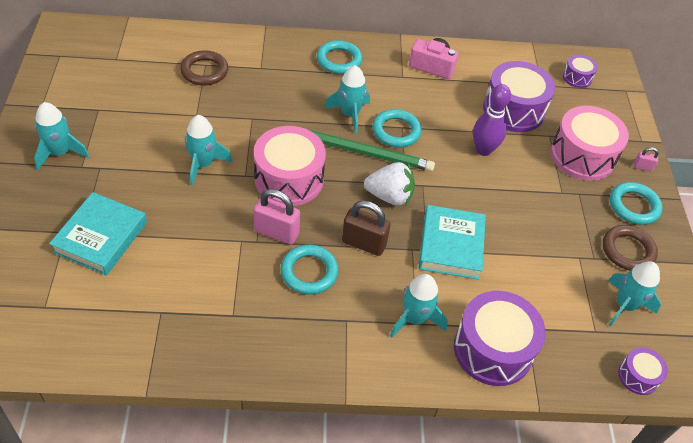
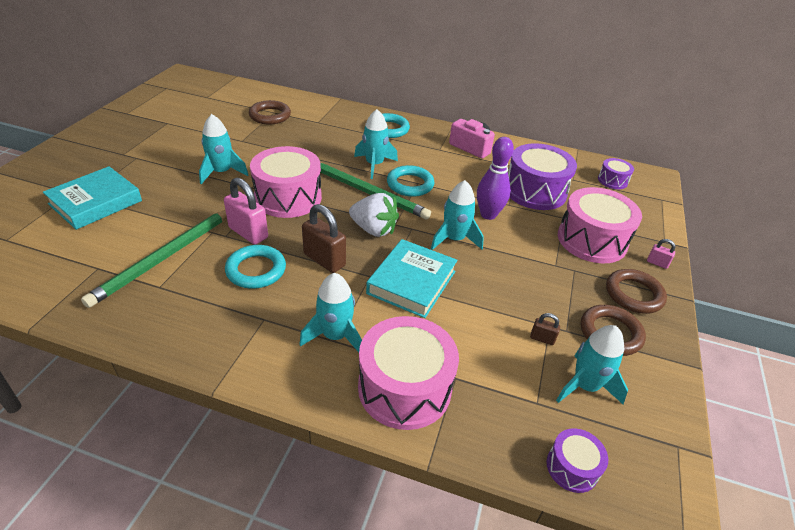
camera: 20 degrees right, 10 degrees down
turquoise rocket [34,102,89,170] -> turquoise rocket moved to [431,180,484,250]
purple drum [454,291,546,386] -> pink drum [358,316,459,430]
turquoise ring [610,182,663,225] -> brown ring [606,269,667,314]
none -> green pencil [81,210,227,308]
none -> brown padlock [530,313,560,345]

